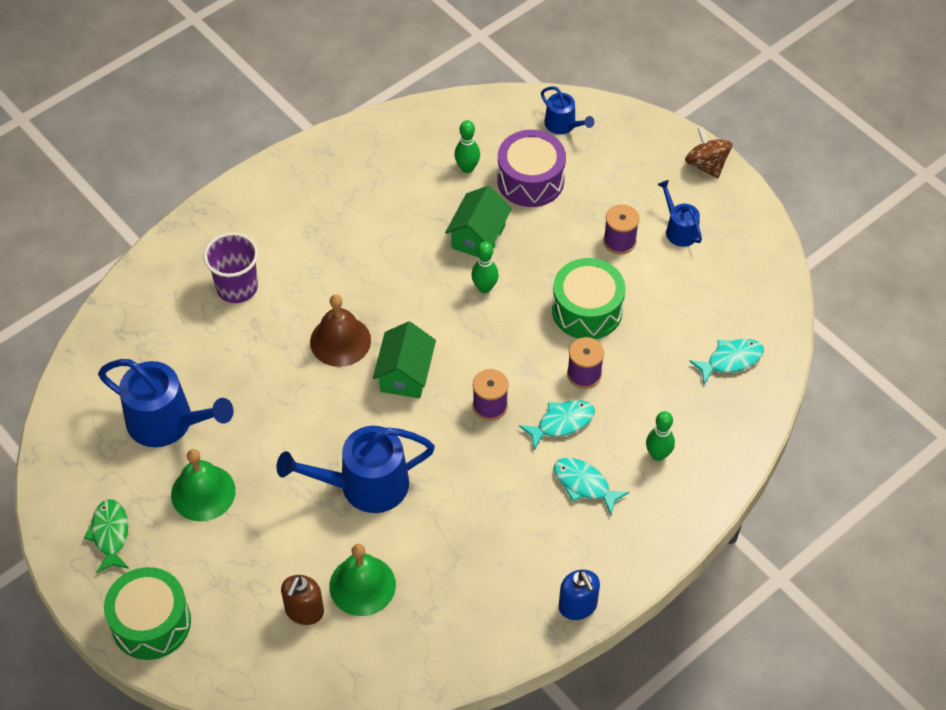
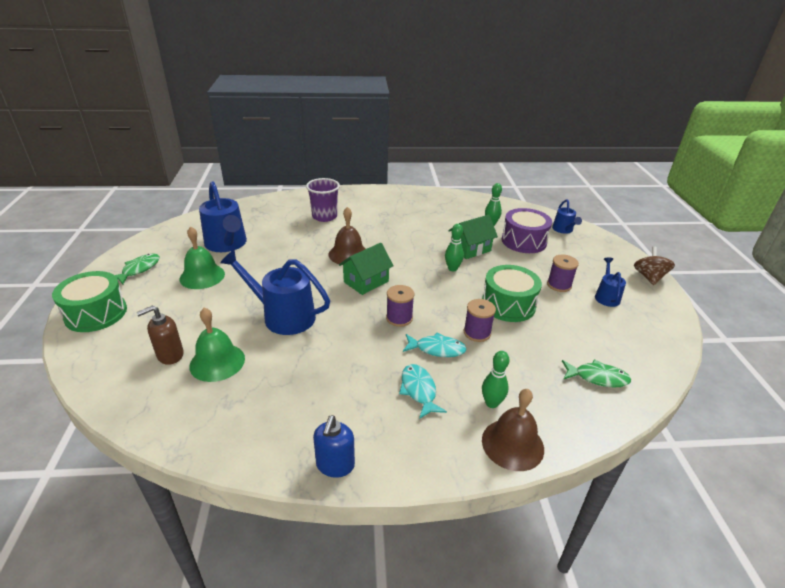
camera: 35 degrees right, 20 degrees down
turquoise fish [689,339,764,384] -> green fish [562,359,631,387]
none -> brown bell [482,389,544,471]

